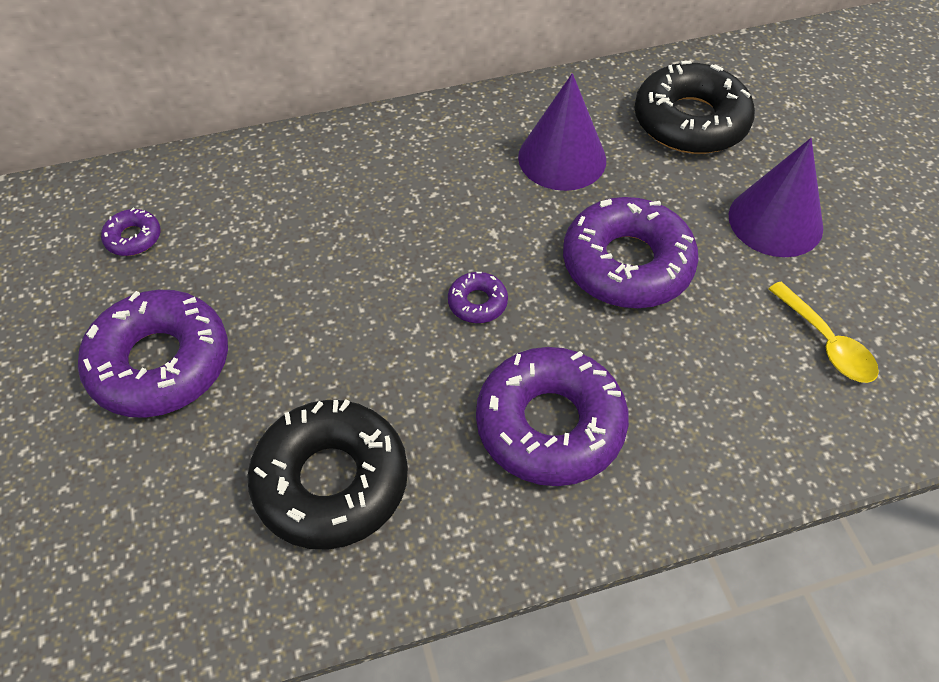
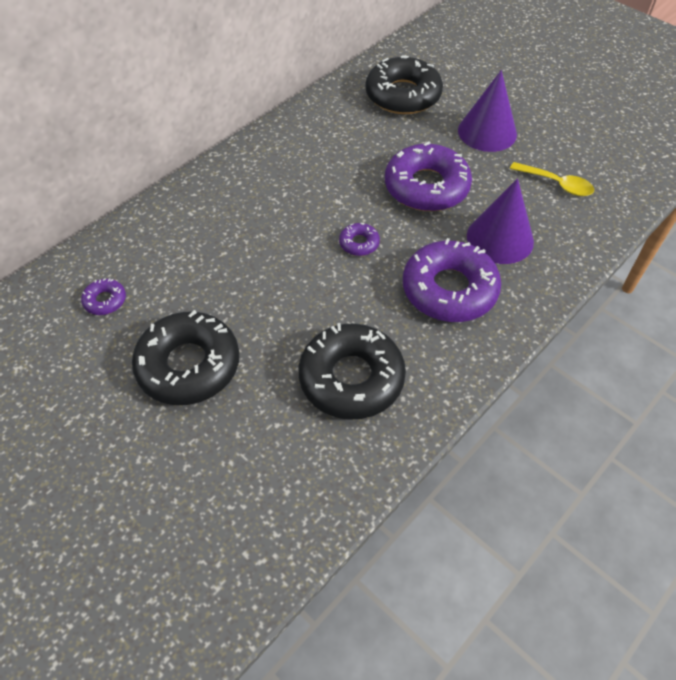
camera: 30 degrees left, 0 degrees up
purple donut [78,290,228,418] -> black donut [132,310,239,405]
purple cone [518,73,606,191] -> purple cone moved to [467,178,534,264]

